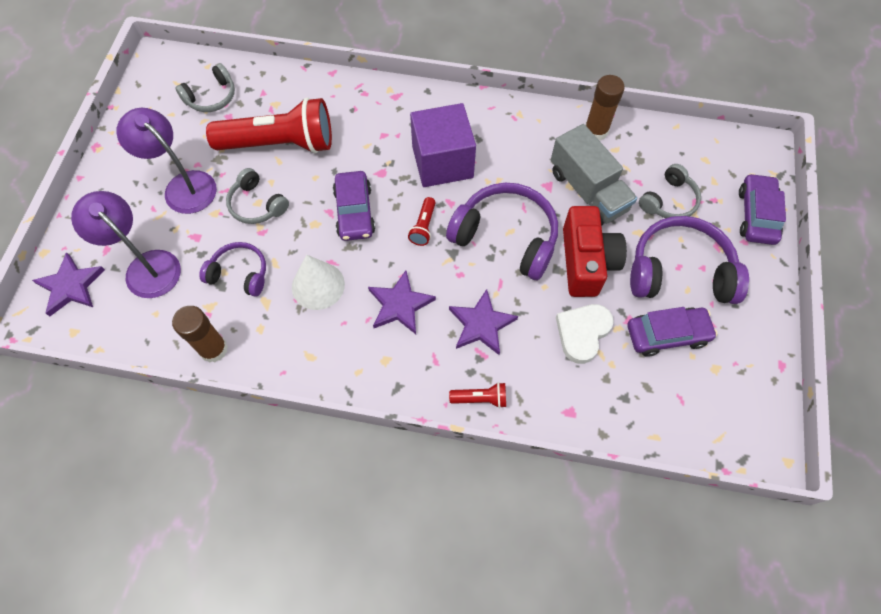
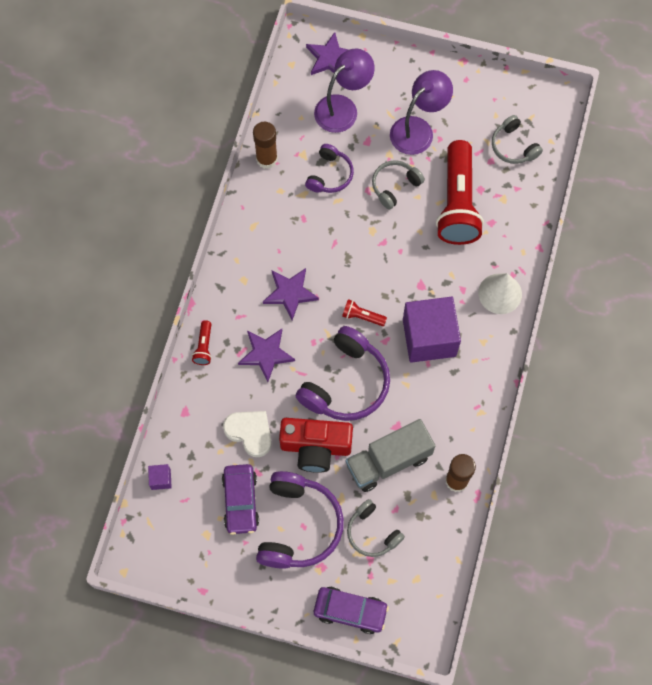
camera: 95 degrees right, 5 degrees up
white cone [292,255,345,310] -> white cone moved to [478,273,522,314]
purple car [333,171,375,241] -> none
none -> purple cube [148,464,172,490]

